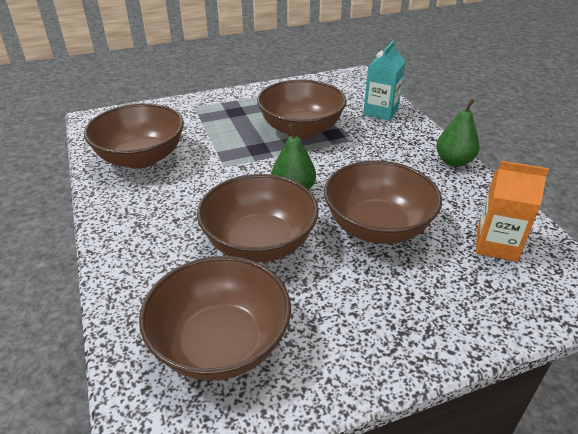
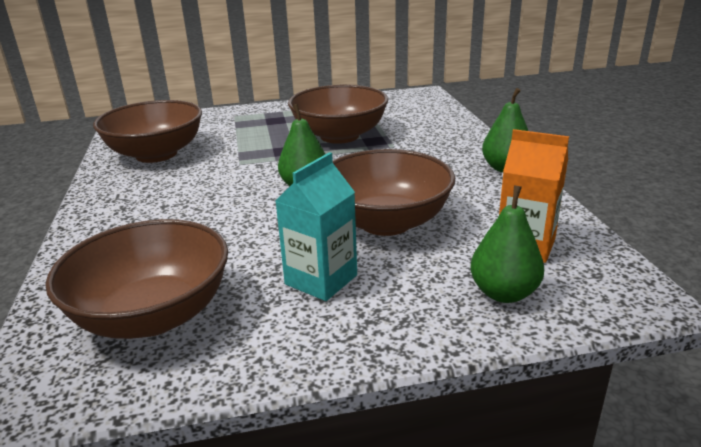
camera: 10 degrees right, 10 degrees down
brown bowl [197,174,319,262] -> none
turquoise carton [363,40,406,121] -> turquoise carton moved to [275,152,357,301]
none -> green pear [470,185,544,303]

